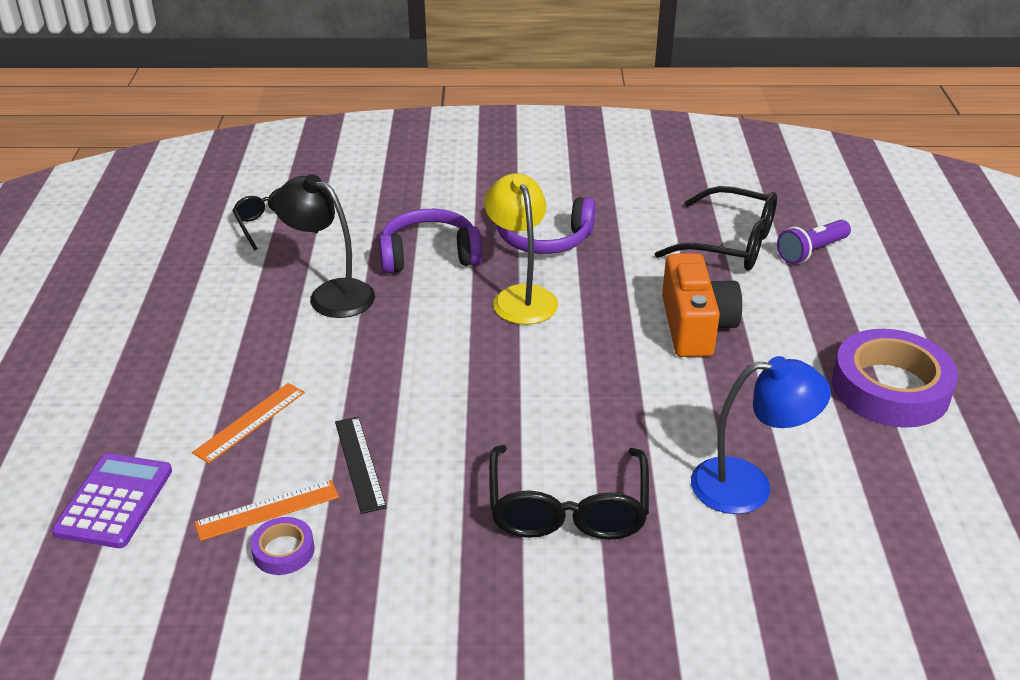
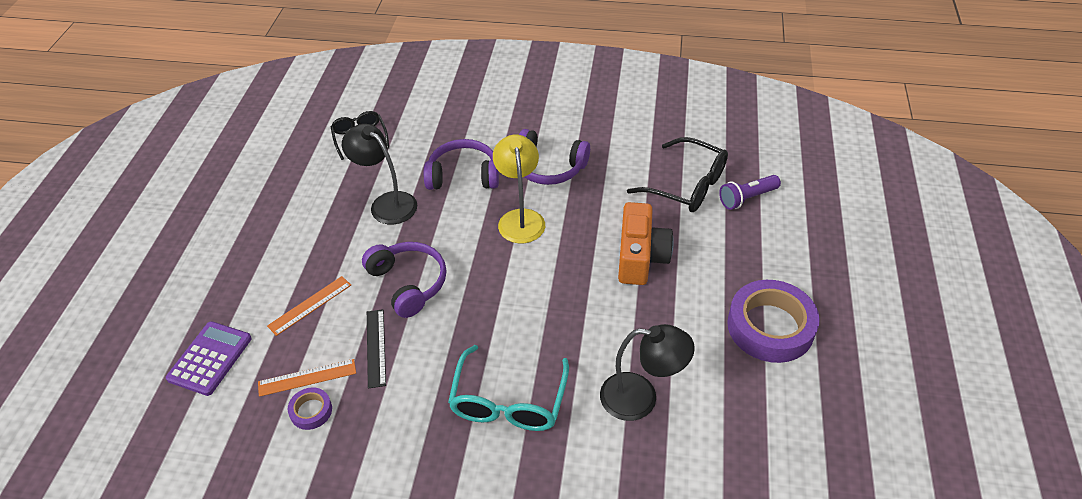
camera: 10 degrees right, 10 degrees up
black glasses [489,445,649,540] -> turquoise glasses [448,345,569,431]
blue lamp [691,356,831,514] -> black lamp [600,324,695,421]
none -> purple headphones [362,242,446,318]

